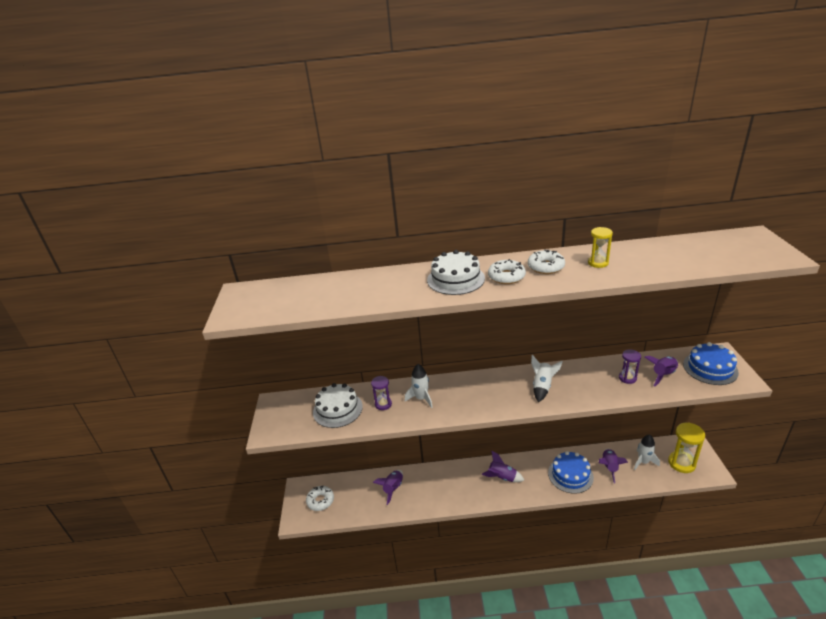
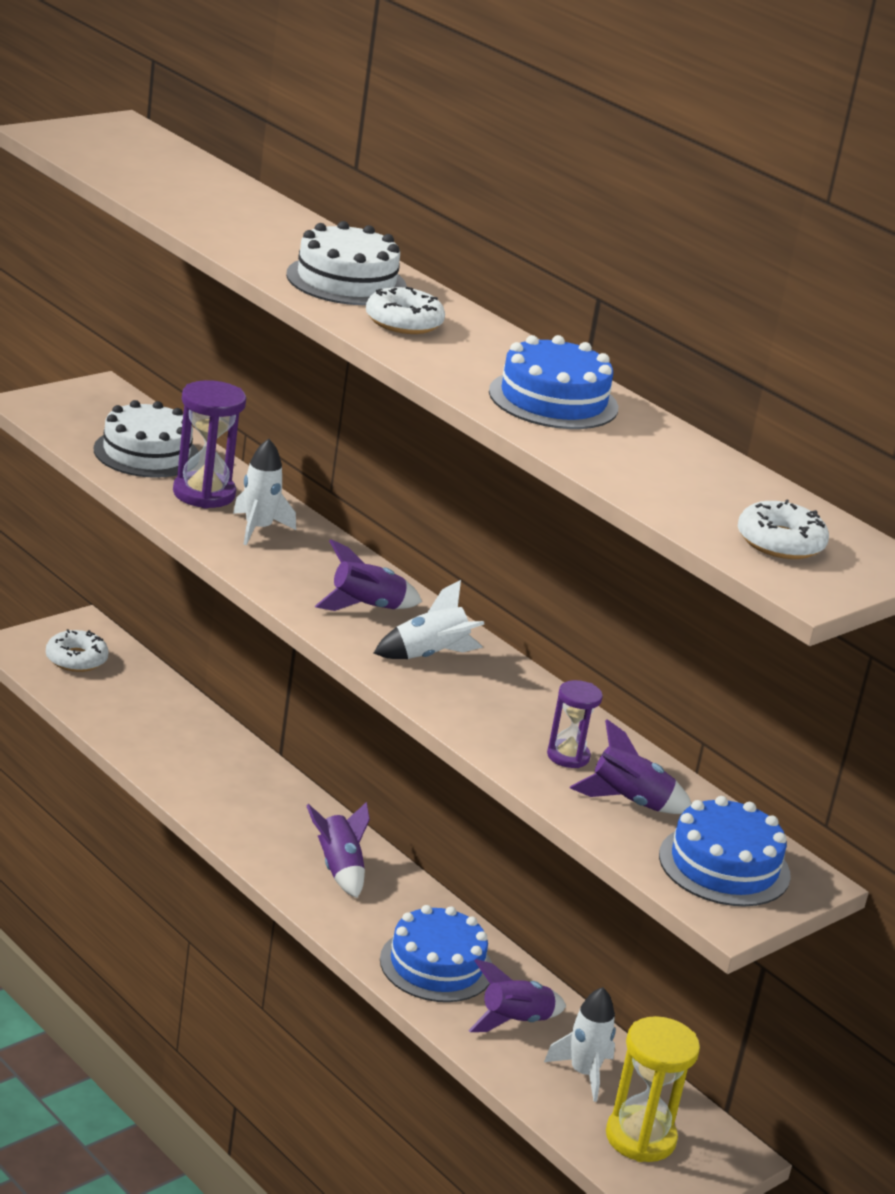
camera: 45 degrees right, 5 degrees down
purple hourglass [371,376,392,410] -> purple hourglass [173,380,246,509], size x1.68
purple rocket [373,470,403,505] -> purple rocket moved to [315,539,422,611]
white donut [528,249,565,274] -> white donut moved to [738,499,829,559]
yellow hourglass [588,227,613,268] -> blue cake [489,335,618,429]

